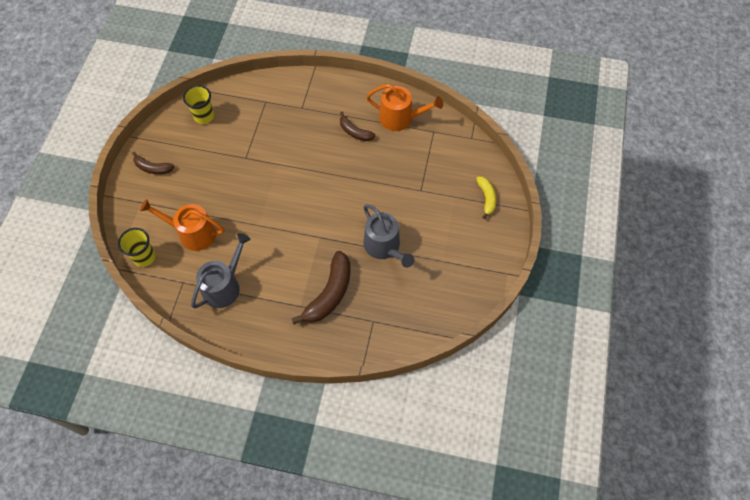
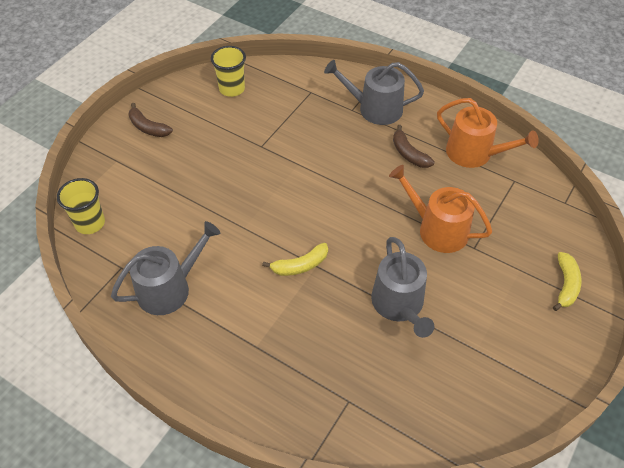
camera: 20 degrees right, 10 degrees down
orange watering can [140,199,224,251] -> orange watering can moved to [389,165,492,253]
brown banana [291,251,350,324] -> none
none -> yellow banana [262,243,328,276]
none -> grey watering can [324,60,424,125]

